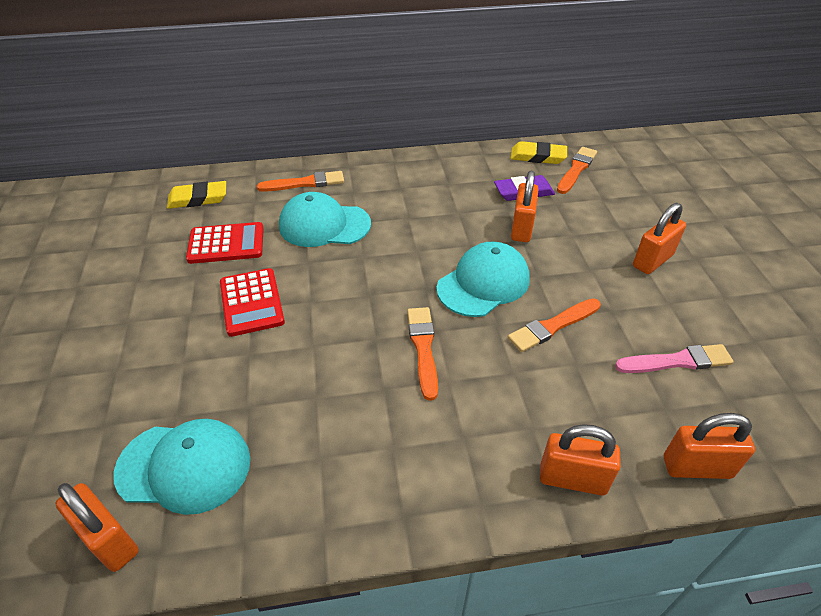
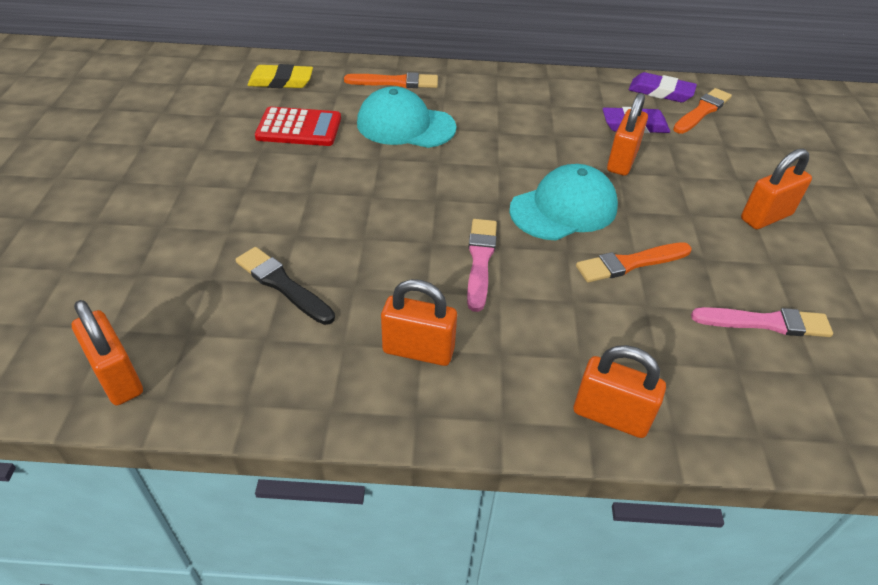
camera: 10 degrees right, 0 degrees up
turquoise cap [113,419,250,515] -> none
red calculator [220,268,285,337] -> none
orange brush [407,307,438,401] -> pink brush [467,219,497,312]
yellow eraser [510,141,567,164] -> purple eraser [629,72,697,102]
orange padlock [664,413,755,479] -> orange padlock moved to [381,279,457,366]
none -> black brush [236,247,335,325]

